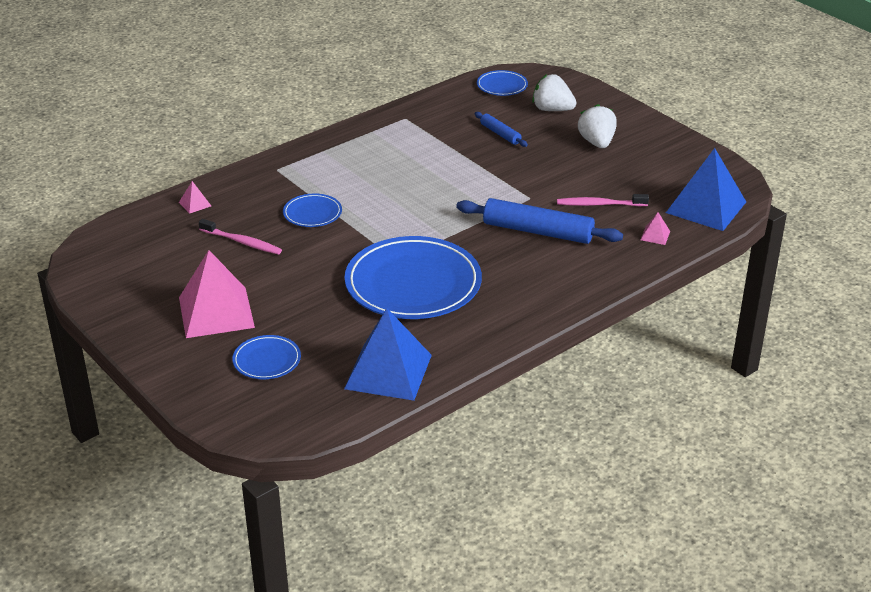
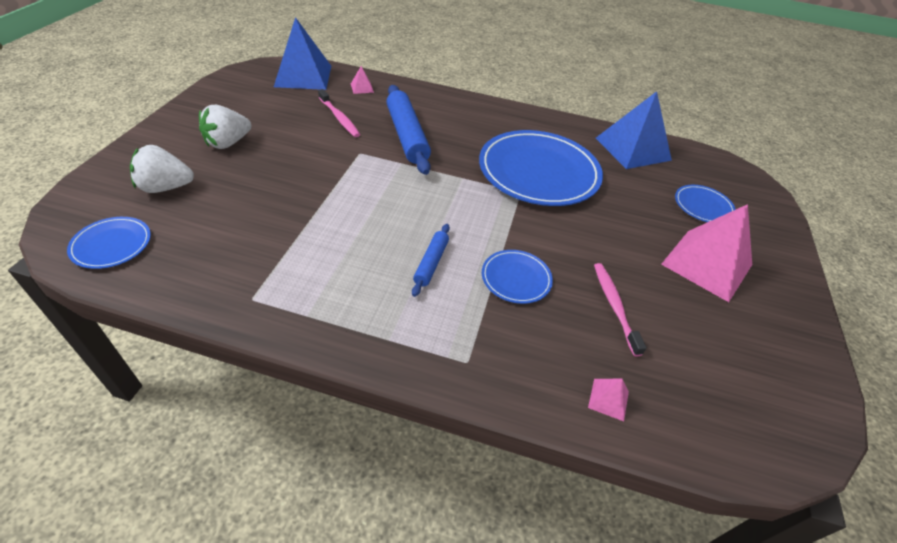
camera: 130 degrees left, 10 degrees up
blue rolling pin [474,112,528,147] -> blue rolling pin moved to [412,224,450,297]
white strawberry [532,74,576,111] -> white strawberry turned 90 degrees clockwise [130,145,194,193]

